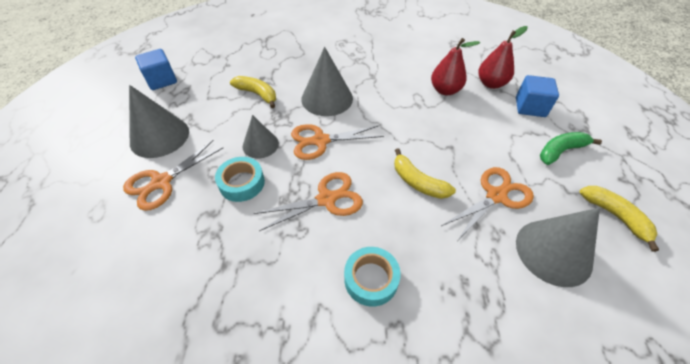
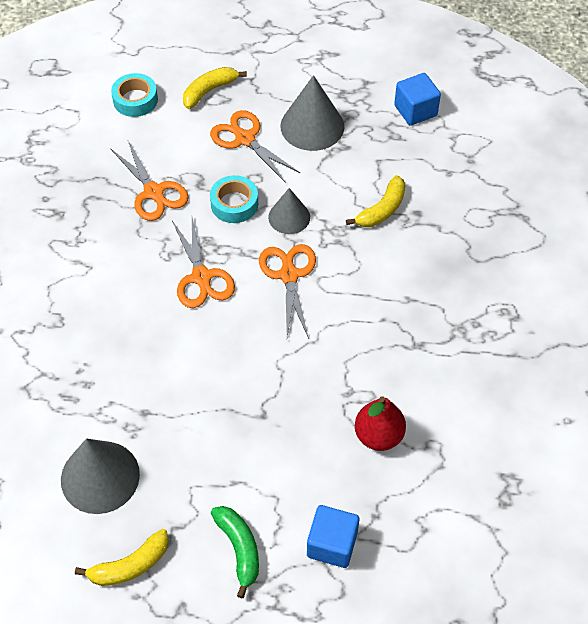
camera: 95 degrees right, 5 degrees up
grey cone [302,47,353,116] -> none
turquoise tape [344,247,401,307] -> turquoise tape moved to [111,73,158,117]
yellow banana [394,148,456,199] -> yellow banana moved to [183,67,247,109]
orange scissors [442,167,534,240] -> orange scissors moved to [111,141,189,221]
red pear [478,26,528,89] -> none

